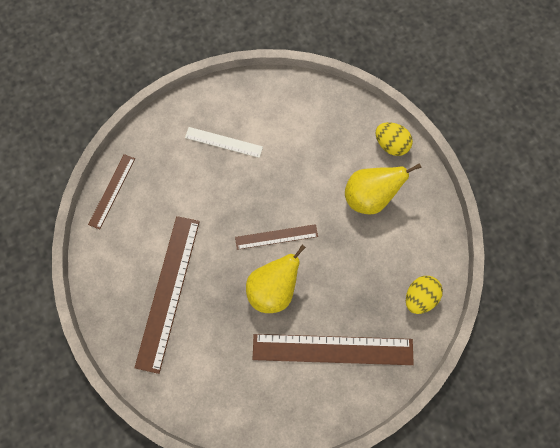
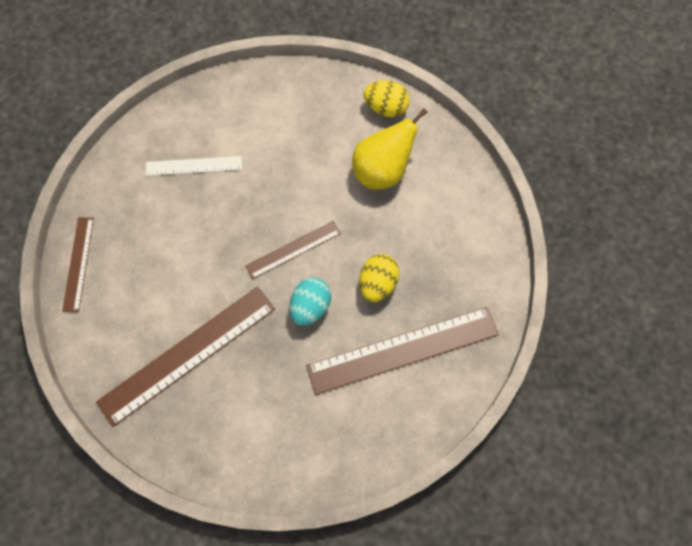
camera: 20 degrees left, 5 degrees down
brown ruler [134,216,200,374] -> brown ruler turned 60 degrees clockwise [96,286,275,427]
yellow pear [246,245,306,313] -> turquoise egg [290,277,331,326]
yellow egg [406,276,443,314] -> yellow egg moved to [359,254,400,302]

